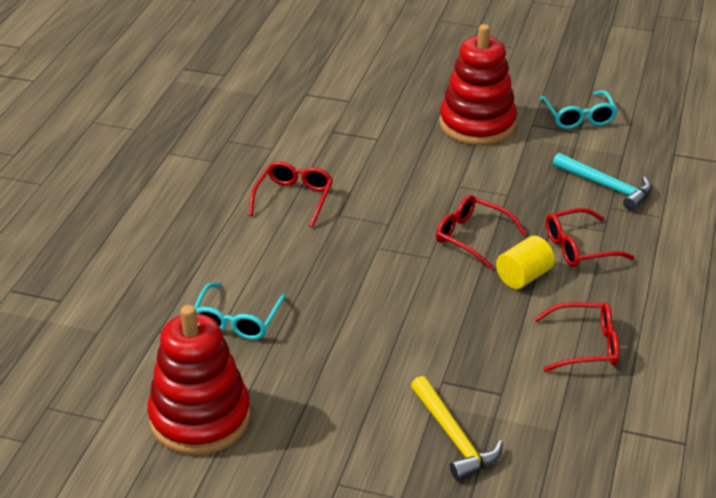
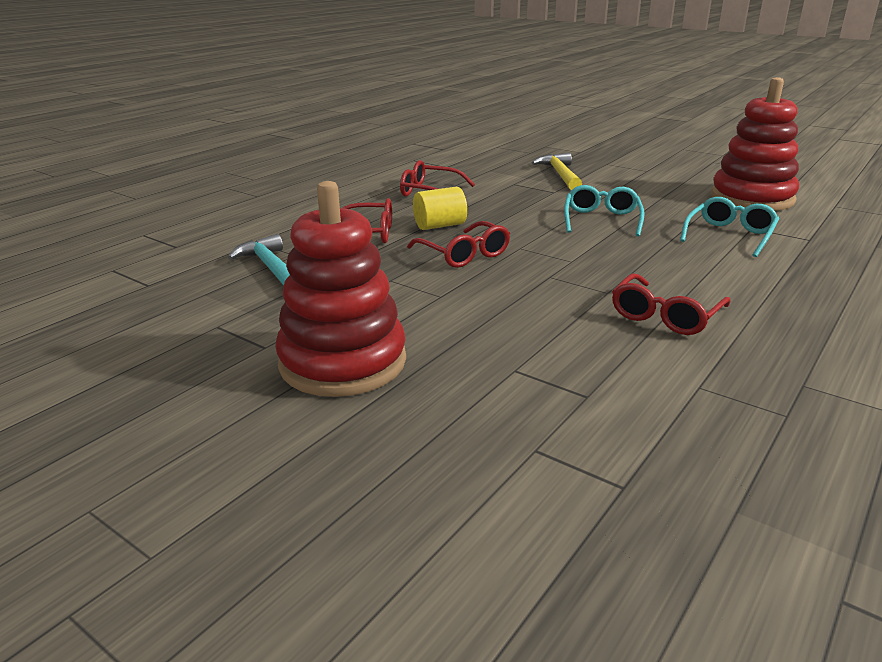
camera: 160 degrees left, 10 degrees down
turquoise glasses [540,90,618,129] -> turquoise glasses moved to [564,185,645,237]

